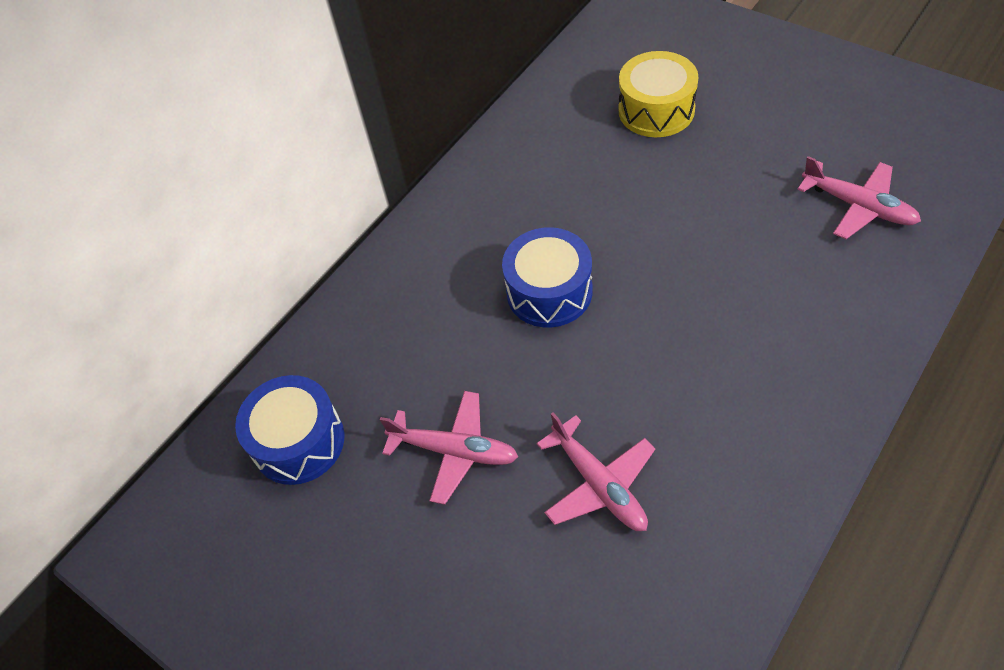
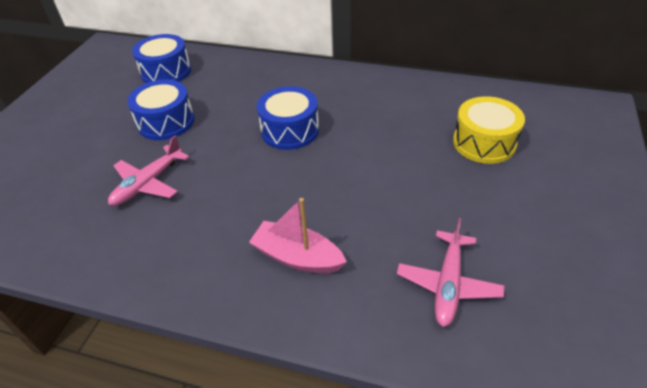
camera: 65 degrees right, 10 degrees down
pink plane [380,391,518,505] -> blue drum [127,80,195,140]
none -> pink boat [249,198,347,273]

